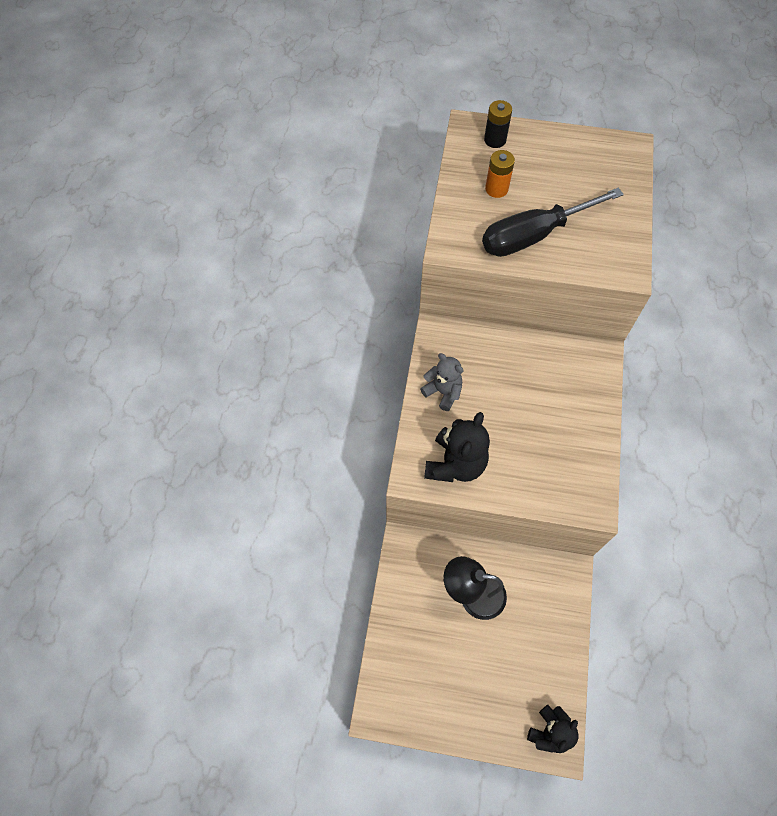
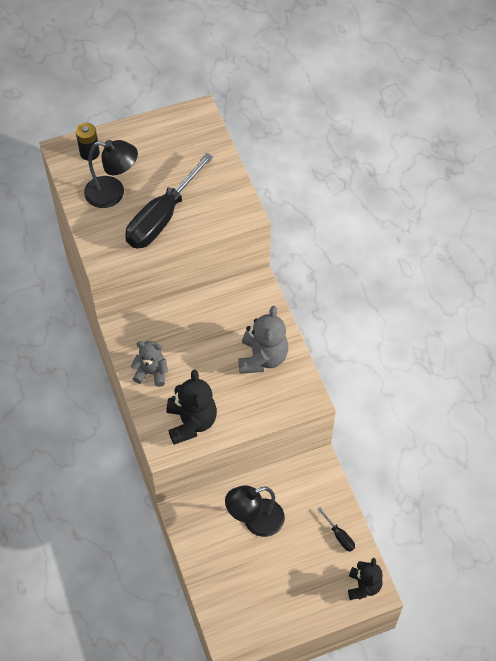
camera: 30 degrees left, 5 degrees down
orange battery [485,150,515,198] -> black lamp [84,140,138,208]
none -> grey teddy bear [238,306,288,374]
none -> black screwdriver [317,507,355,552]

